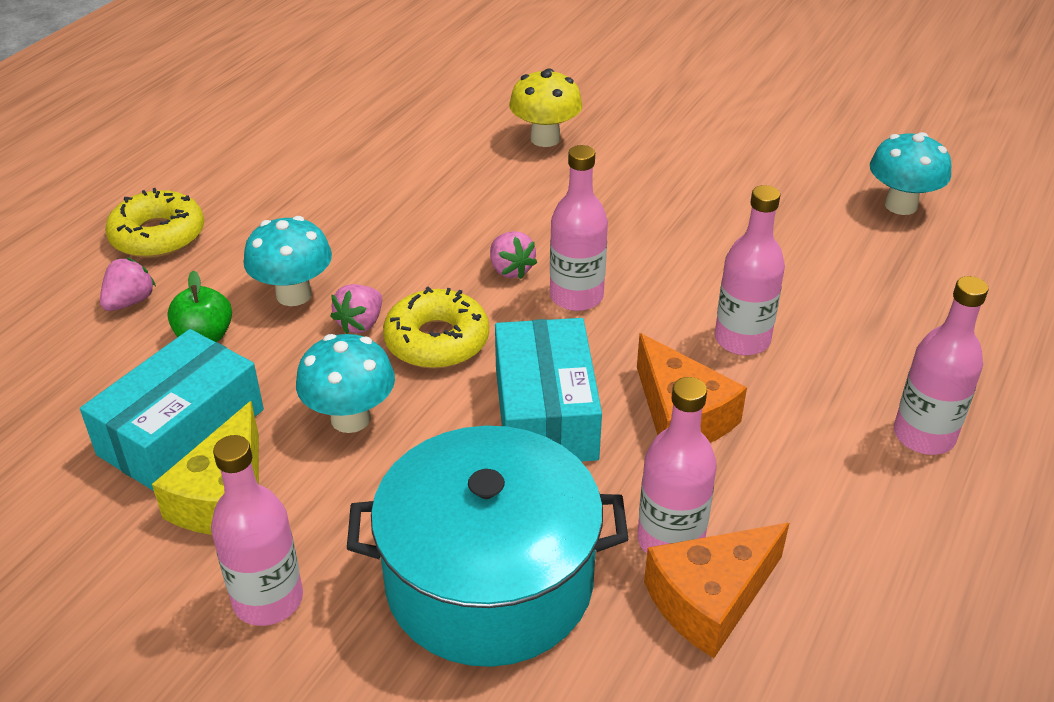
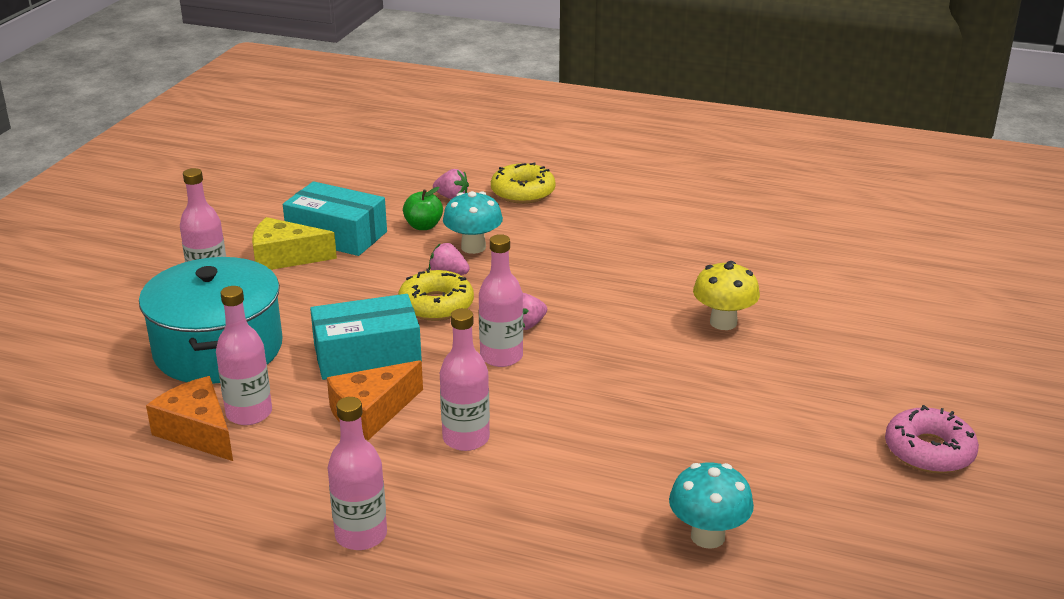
camera: 80 degrees right, 10 degrees down
turquoise mushroom [296,334,395,433] -> none
none -> pink donut [885,405,979,473]

